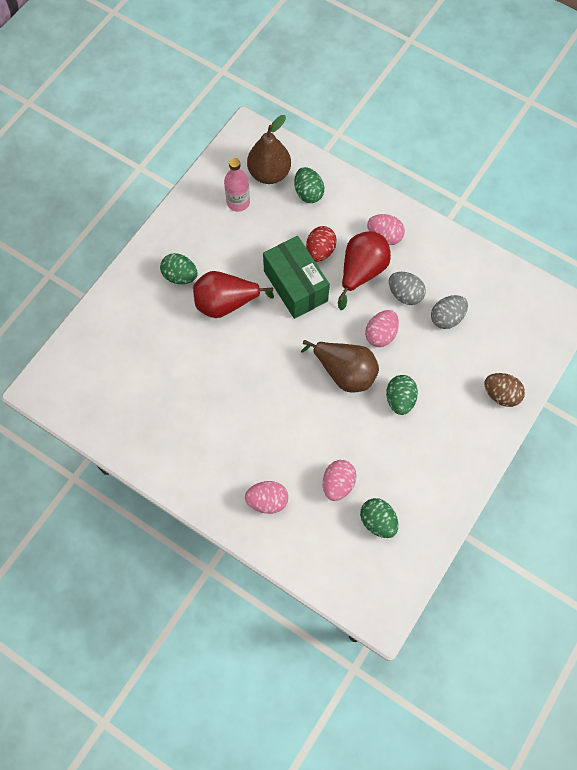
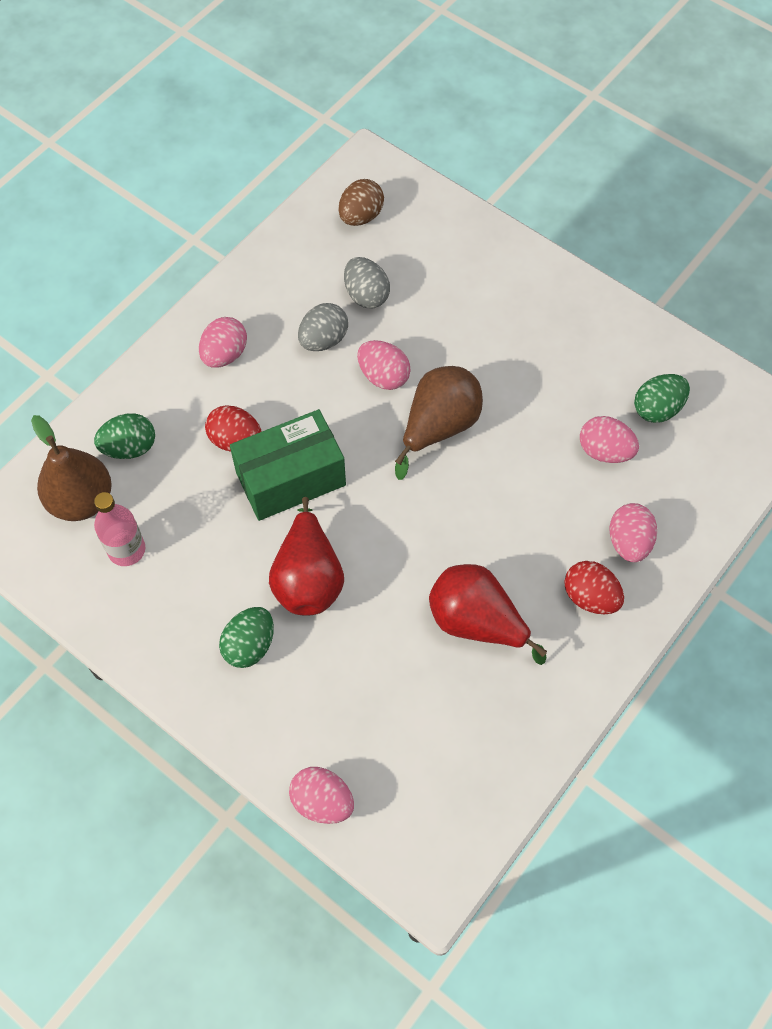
camera: 85 degrees left, 5 degrees down
red pear [338,231,391,310] -> red pear moved to [429,564,547,665]
green egg [386,375,418,415] -> none
brown egg [485,373,525,407] -> brown egg moved to [339,179,384,226]
none -> pink egg [289,767,354,824]
none -> red egg [564,561,624,614]

